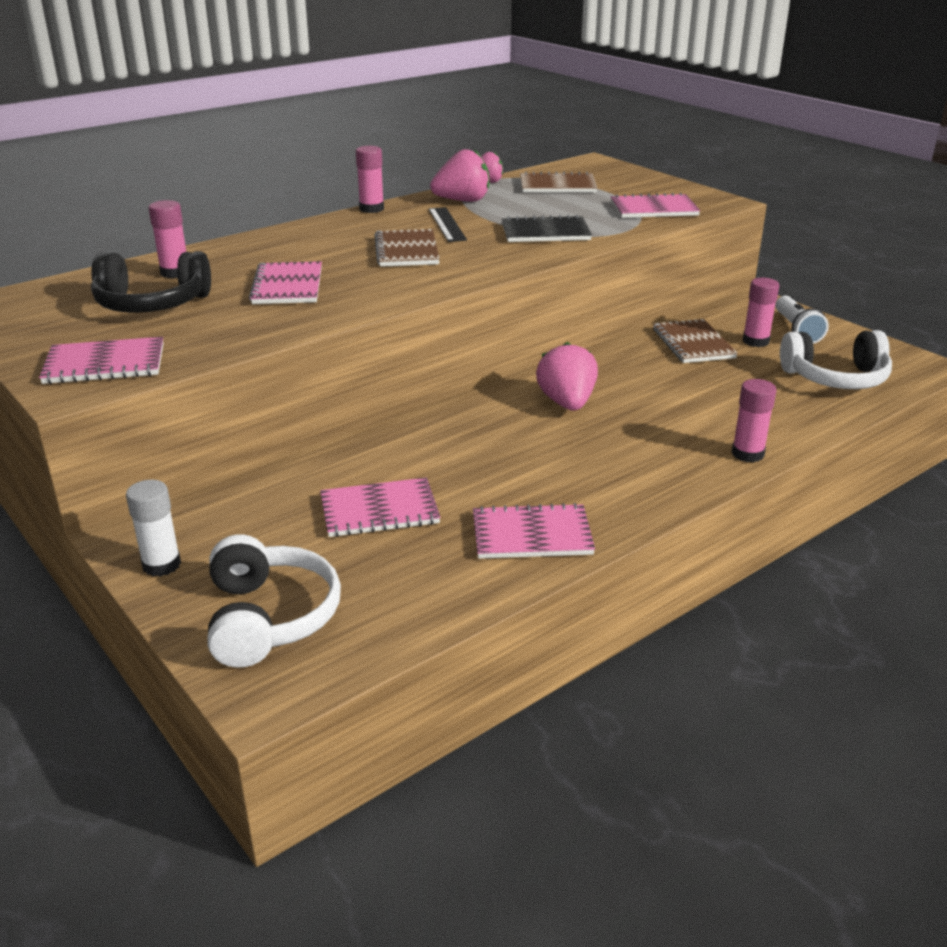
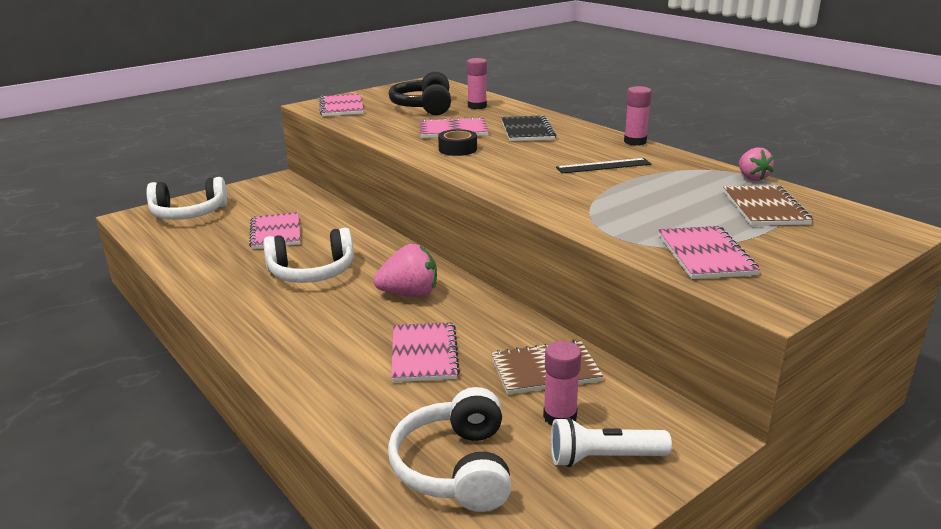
camera: 90 degrees right, 5 degrees down
white glue stick [126,480,181,577] -> none
brown notebook [374,229,440,267] -> none
pink strawberry [430,149,489,202] -> none
pink notebook [473,503,595,559] -> pink notebook moved to [391,322,460,382]
black notebook [502,215,592,242] -> black notebook moved to [501,115,556,141]
pink glue stick [732,379,777,463] -> none
none -> white headphones [263,228,354,283]
none -> black tape [438,129,477,156]

